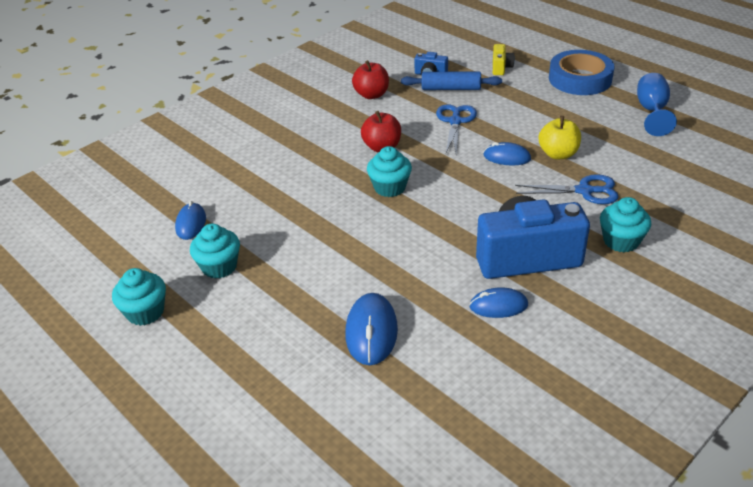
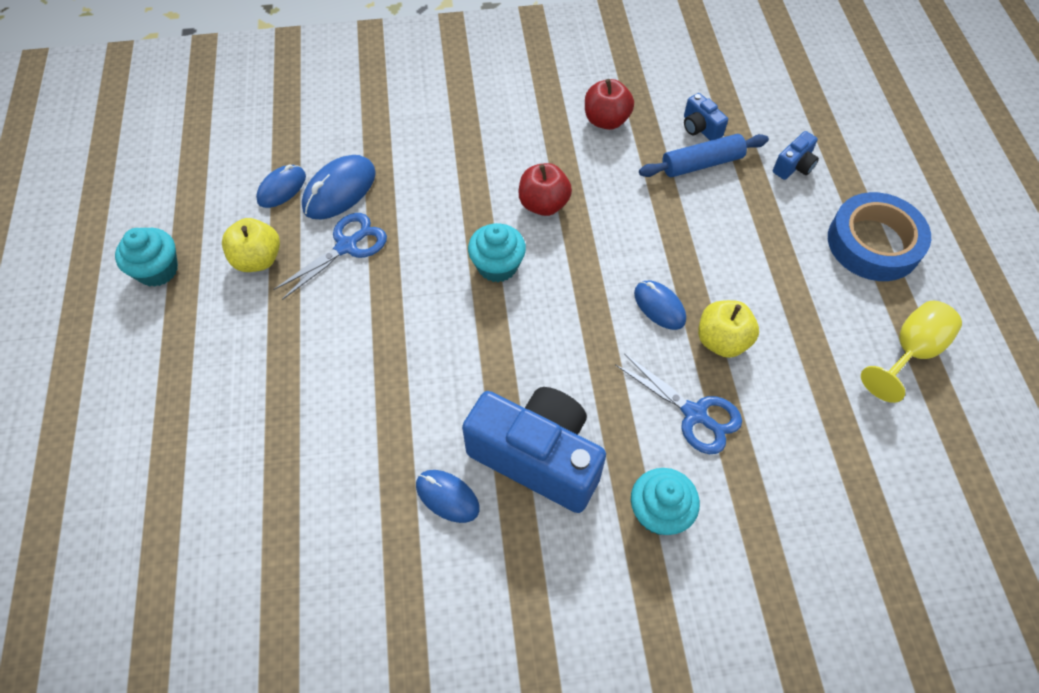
camera: 35 degrees right, 20 degrees up
turquoise cupcake [190,223,240,279] -> yellow apple [222,218,280,272]
blue mouse [345,293,398,365] -> blue mouse moved to [302,155,376,219]
blue rolling pin [401,72,502,90] -> blue rolling pin turned 60 degrees counterclockwise [639,134,769,177]
blue scissors [436,104,477,154] -> blue scissors moved to [273,213,387,300]
yellow camera [493,44,515,75] -> blue camera [773,131,819,180]
blue goblet [637,73,677,136] -> yellow goblet [861,301,962,403]

